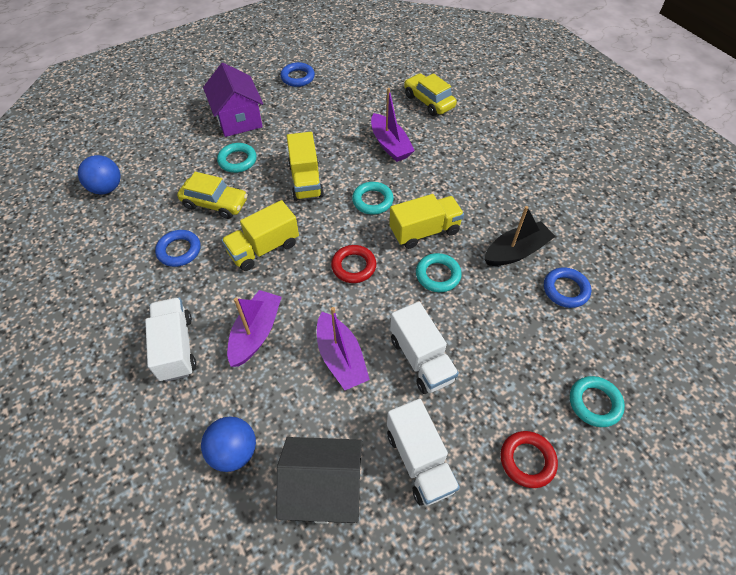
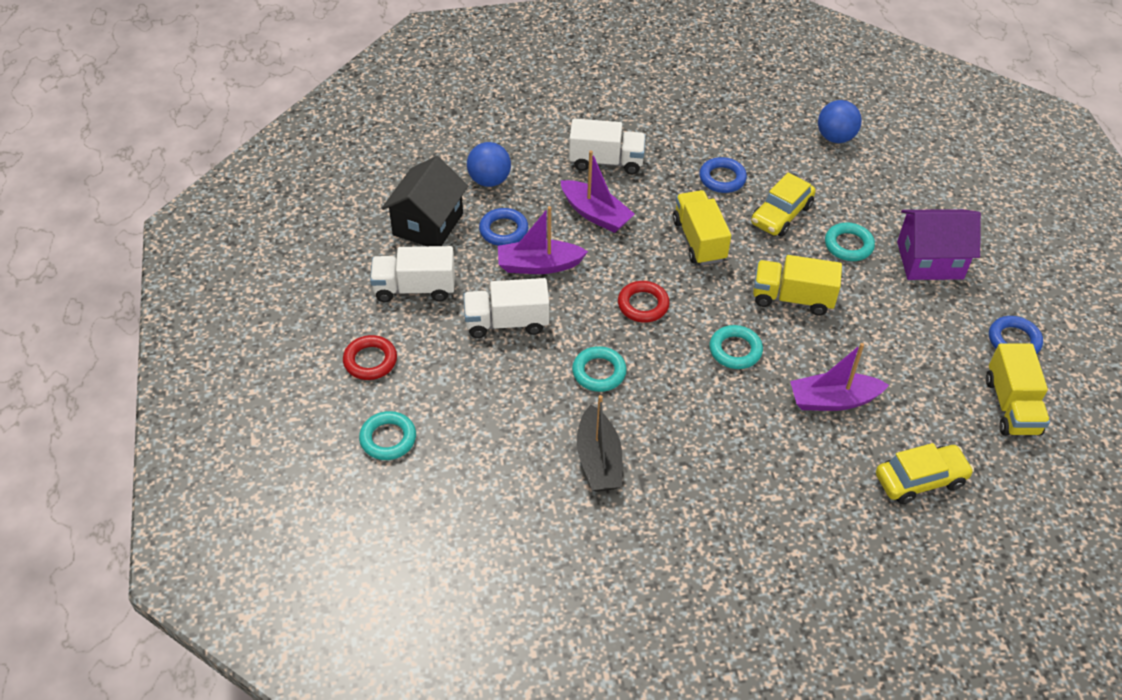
camera: 110 degrees right, 5 degrees down
yellow truck [389,194,464,249] -> yellow truck moved to [986,343,1050,435]
blue ring [544,267,591,308] -> blue ring moved to [479,208,528,246]

